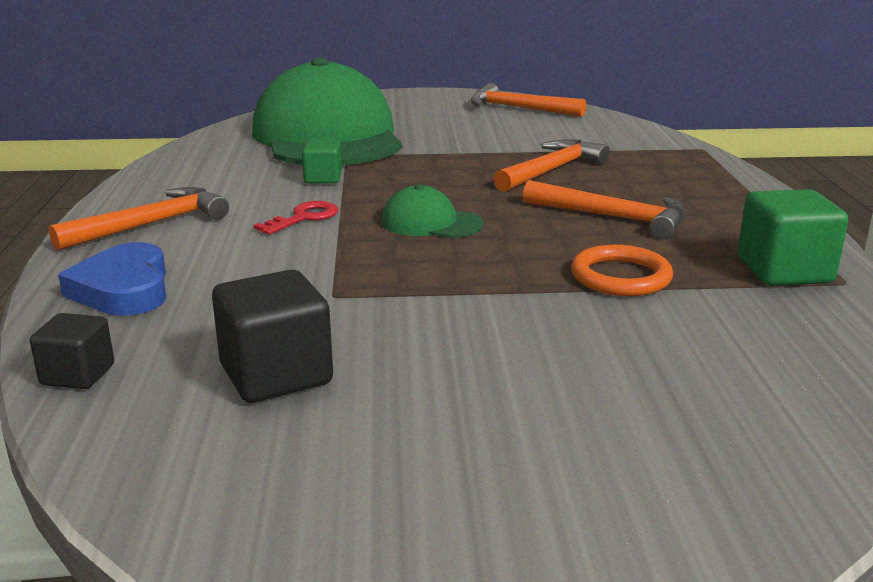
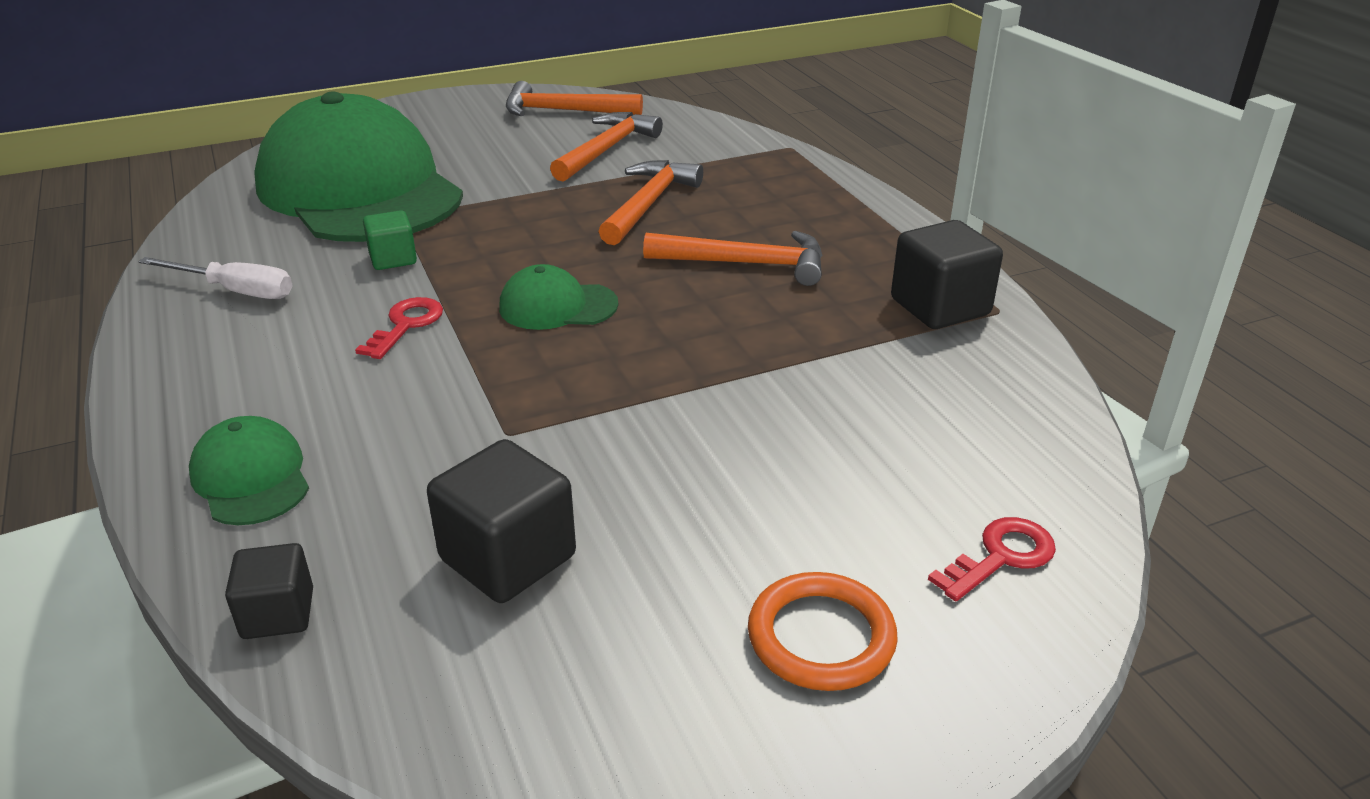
camera: 20 degrees left, 10 degrees up
orange hammer [49,187,229,251] -> orange hammer moved to [550,112,663,182]
blue heart [58,242,166,316] -> green cap [189,416,309,525]
orange ring [571,245,673,296] -> orange ring moved to [748,572,898,691]
green cube [737,189,848,286] -> black cube [891,220,1003,329]
none -> white screwdriver [138,257,292,299]
none -> red key [928,517,1056,601]

